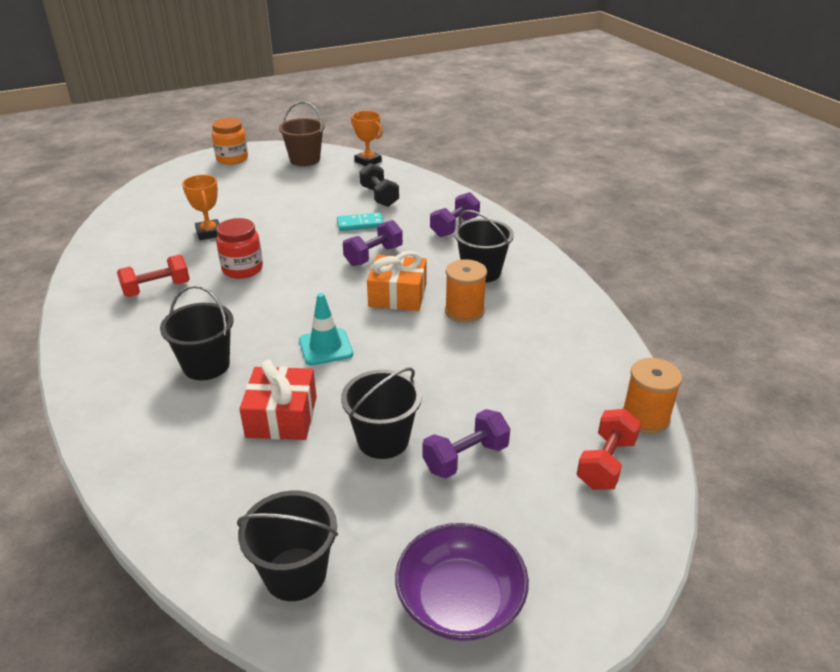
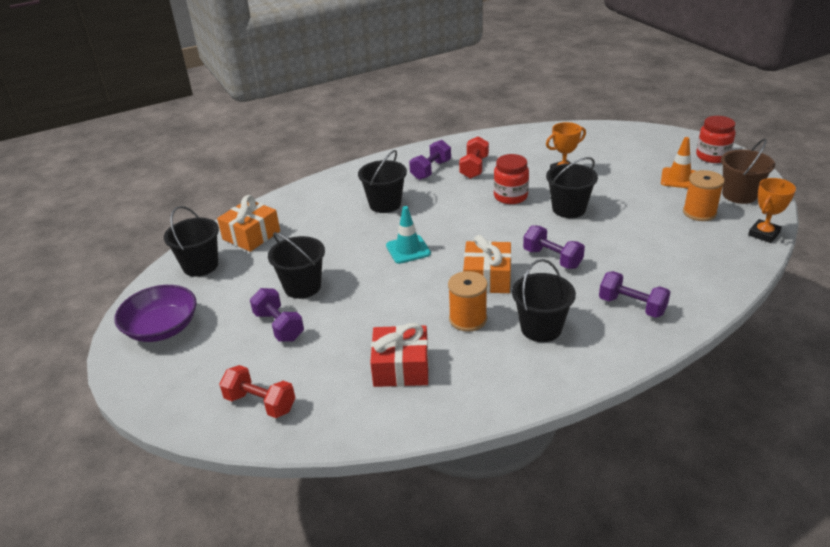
camera: 90 degrees right, 0 degrees up
red dumbbell [117,254,190,297] -> red dumbbell turned 45 degrees clockwise [459,136,489,179]
orange jar [212,118,248,165] -> red jar [696,116,735,163]
red gift [239,360,317,440] -> red gift moved to [370,323,429,387]
turquoise domino [337,213,384,231] -> none
black dumbbell [360,163,399,207] -> none
orange spool [622,358,682,434] -> orange spool moved to [683,170,725,221]
none -> orange gift [217,195,280,252]
none -> purple dumbbell [409,140,451,180]
none -> black bucket [546,157,598,218]
none -> orange traffic cone [661,137,695,188]

